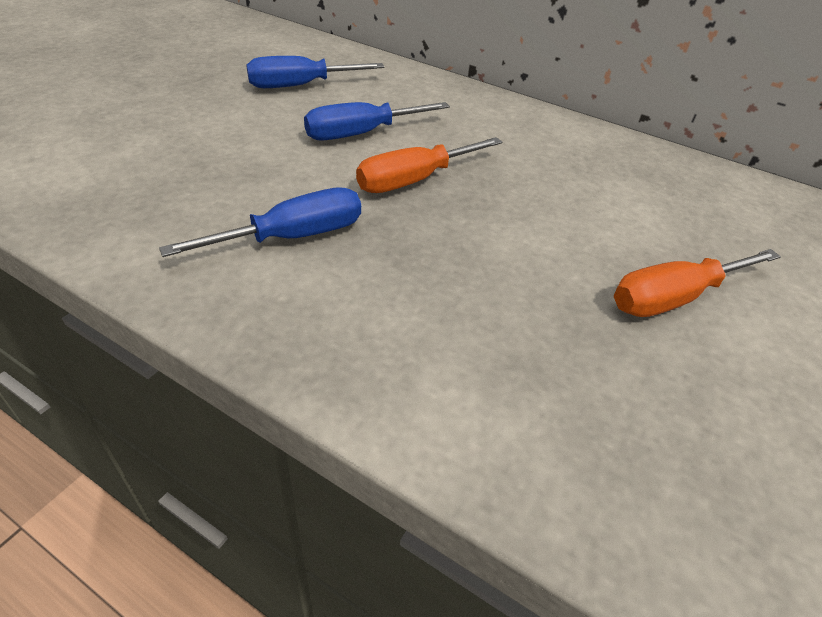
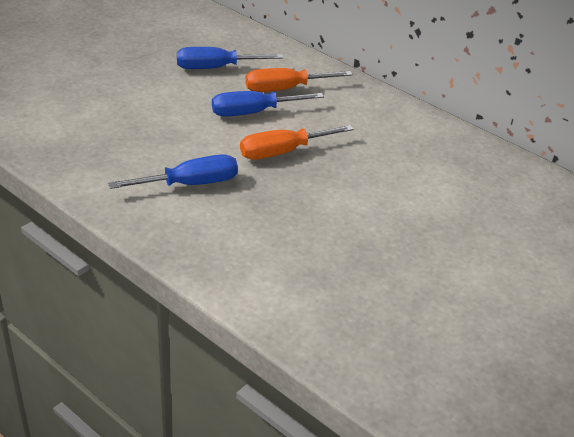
camera: 10 degrees right, 5 degrees down
orange screwdriver [614,249,781,317] -> orange screwdriver moved to [245,68,353,92]

